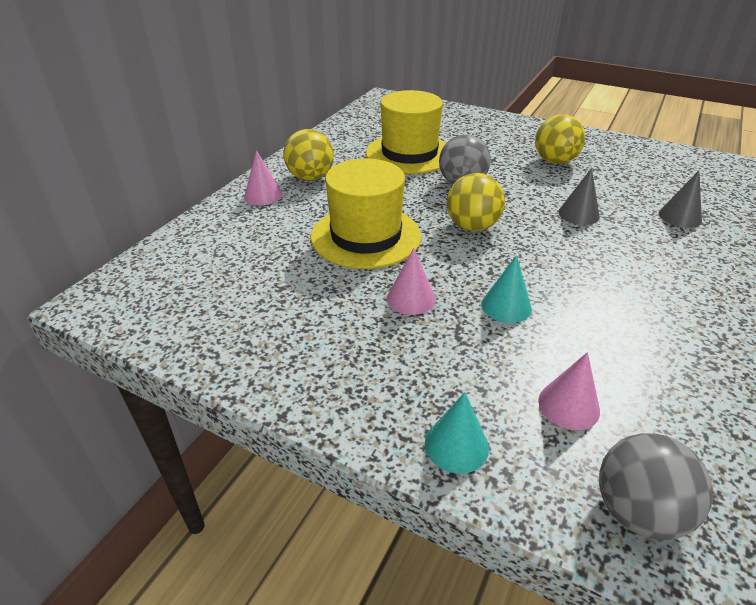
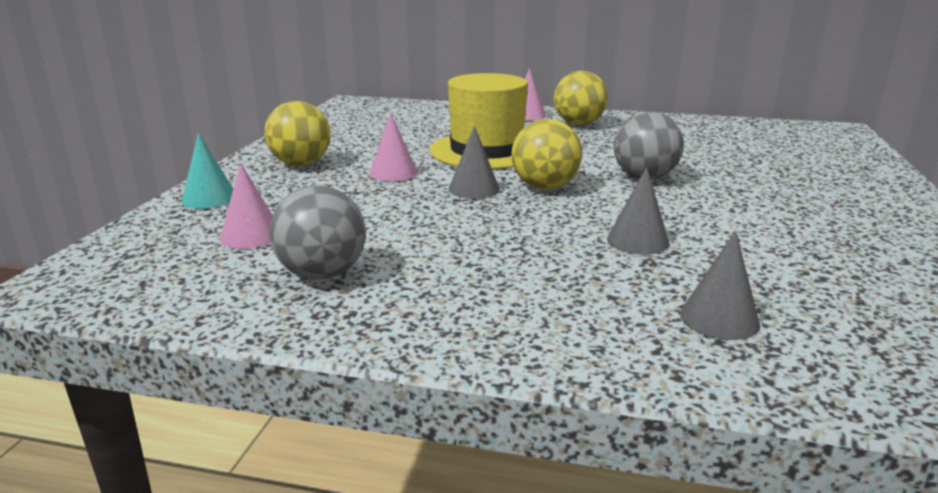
camera: 75 degrees right, 15 degrees down
yellow hat [366,90,446,174] -> none
turquoise cone [482,255,532,323] -> none
yellow ball [535,114,585,164] -> yellow ball moved to [264,101,330,166]
grey ball [599,433,713,540] -> grey ball moved to [269,185,366,279]
none -> grey cone [449,126,500,199]

